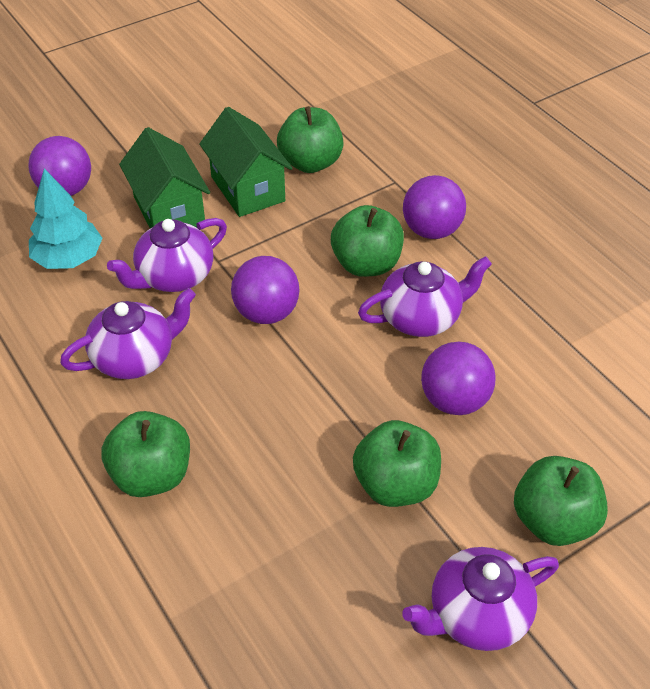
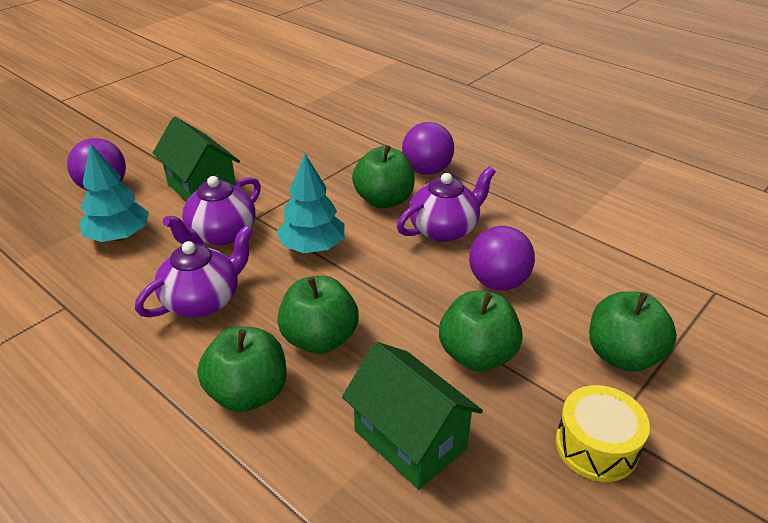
camera: 15 degrees left, 10 degrees down
green house [199,107,293,217] -> green house moved to [342,342,483,490]
purple ball [231,256,299,324] -> turquoise tree [276,154,345,253]
green apple [277,106,344,173] -> green apple moved to [277,276,359,354]
purple teapot [403,547,559,651] -> yellow drum [556,385,650,482]

